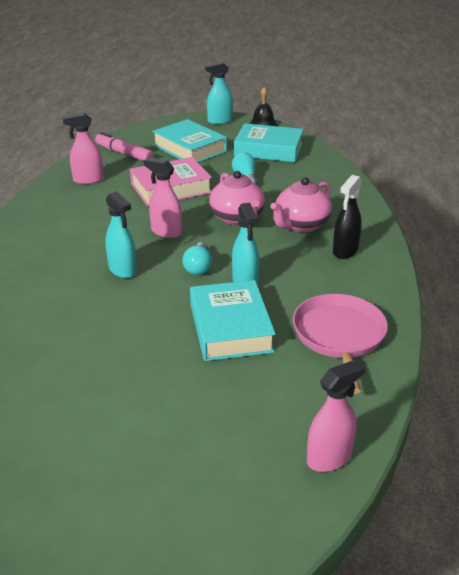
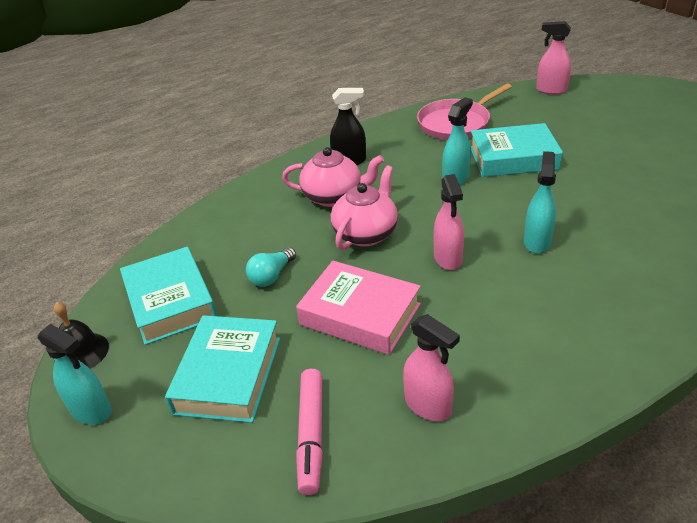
camera: 125 degrees left, 5 degrees up
turquoise light bulb [182,242,212,275] -> none
turquoise book [190,280,276,361] -> turquoise book turned 45 degrees clockwise [471,123,563,177]

